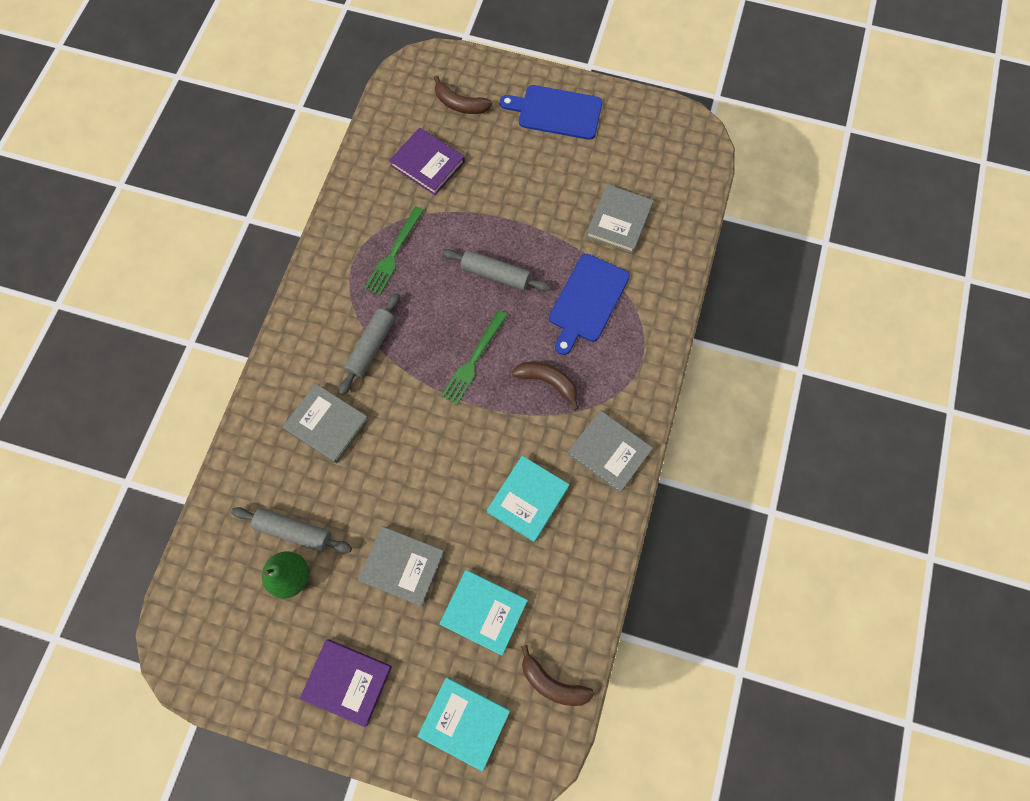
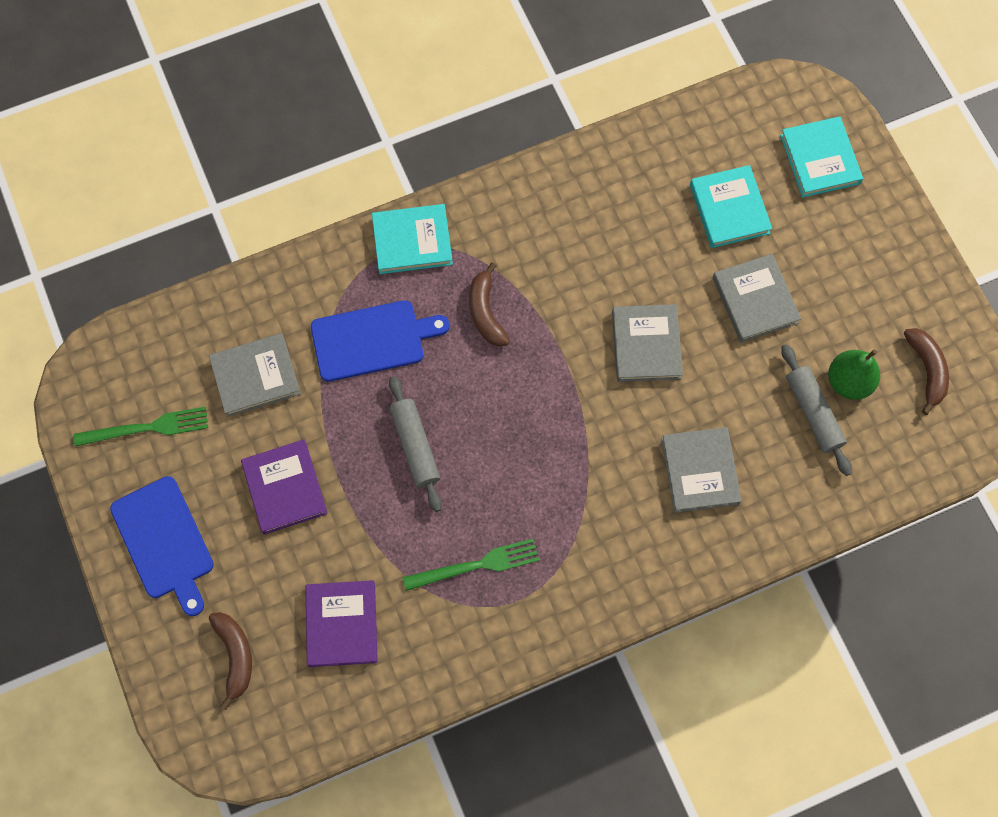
camera: 130 degrees left, 0 degrees up
purple book [300,640,392,727] -> purple book moved to [241,440,328,534]
grey rolling pin [339,293,400,395] -> none
green fork [441,310,508,405] -> green fork moved to [74,407,208,447]
turquoise book [487,456,569,542] -> turquoise book moved to [372,204,453,274]
brown banana [521,645,594,706] -> brown banana moved to [904,328,949,415]
grey book [567,410,653,493] -> grey book moved to [612,304,683,382]

